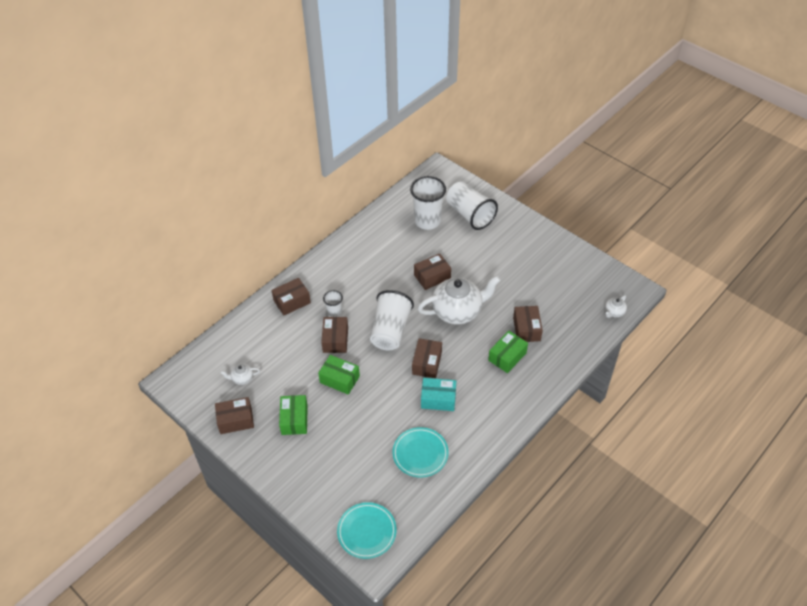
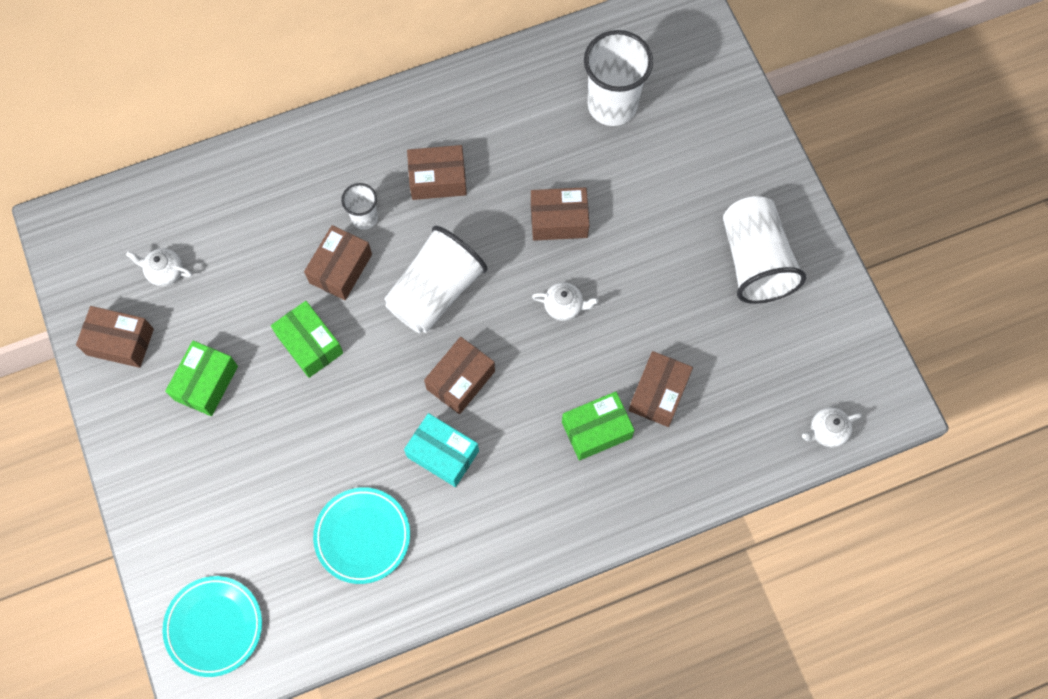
camera: 25 degrees right, 20 degrees up
brown box [271,278,311,316] -> brown box moved to [407,145,467,200]
white teapot [418,276,501,324] -> white teapot [532,282,599,321], size x0.43
white cup [446,181,498,230] -> white cup moved to [723,196,806,304]

